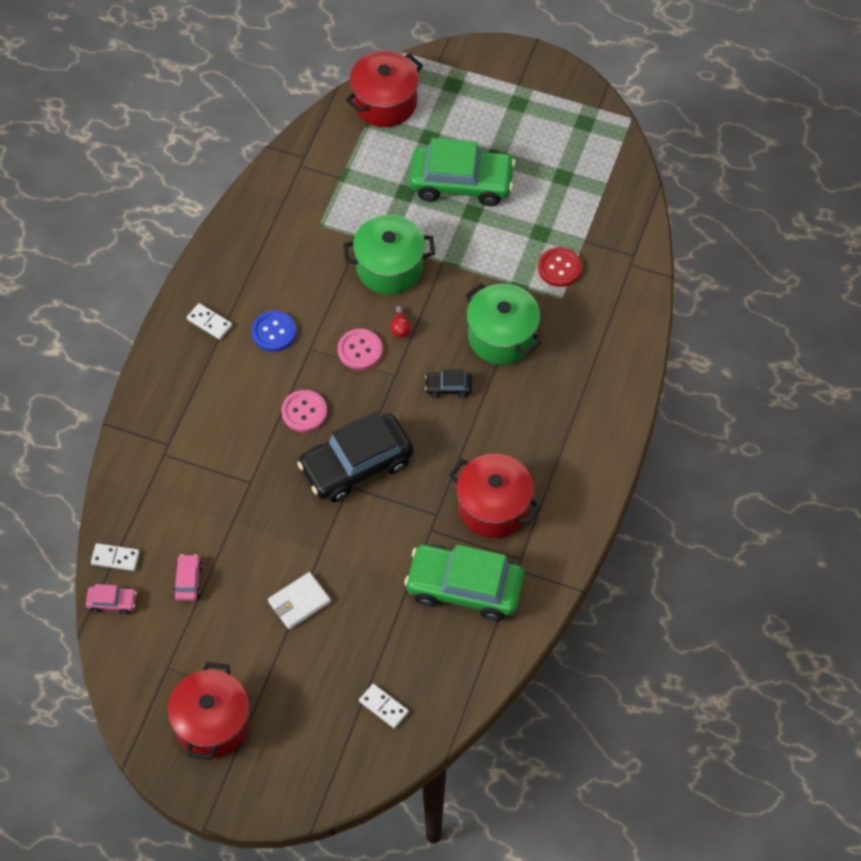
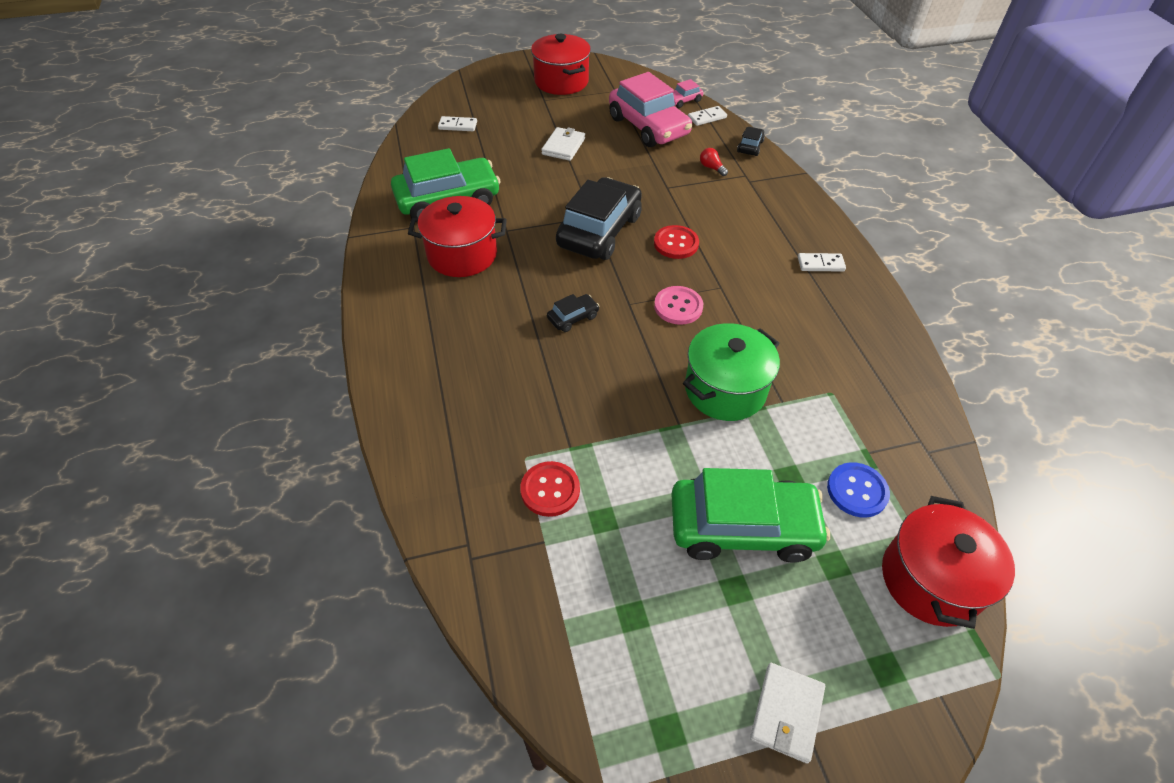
camera: 145 degrees right, 10 degrees down
pink car [173,554,202,601] -> pink car [609,72,692,147], size x2.32
blue button [251,311,296,352] -> blue button moved to [827,462,890,518]
pink button [281,390,327,432] -> red button [654,225,699,259]
red light bulb [391,306,411,338] -> red light bulb moved to [700,148,728,176]
green car [409,138,516,206] -> green car turned 150 degrees counterclockwise [671,468,830,563]
green pot [465,283,542,365] -> none
none -> black car [737,127,765,156]
none -> white wallet [750,663,825,764]

